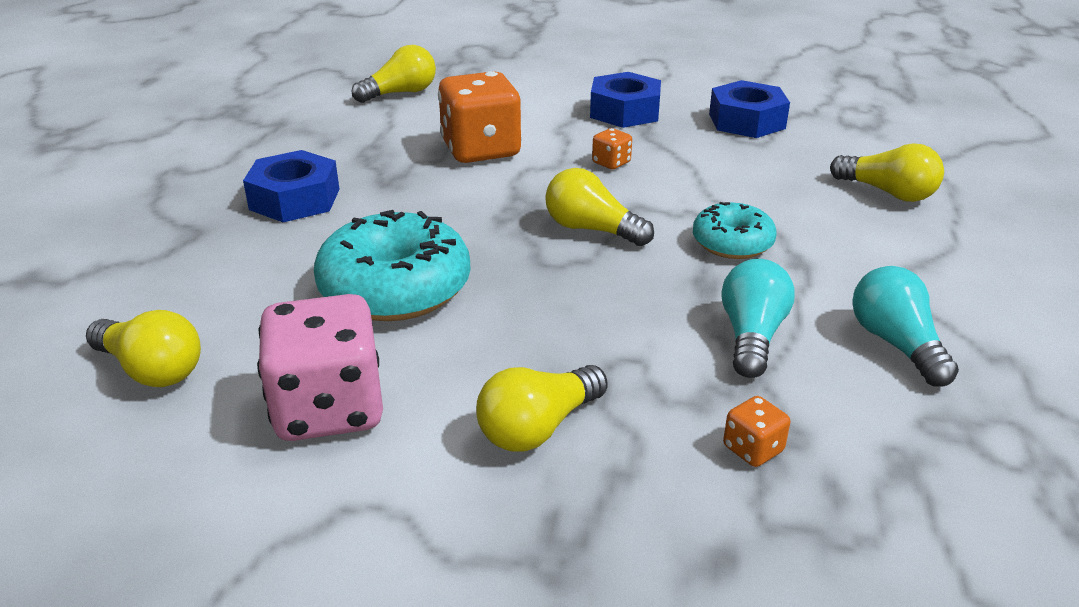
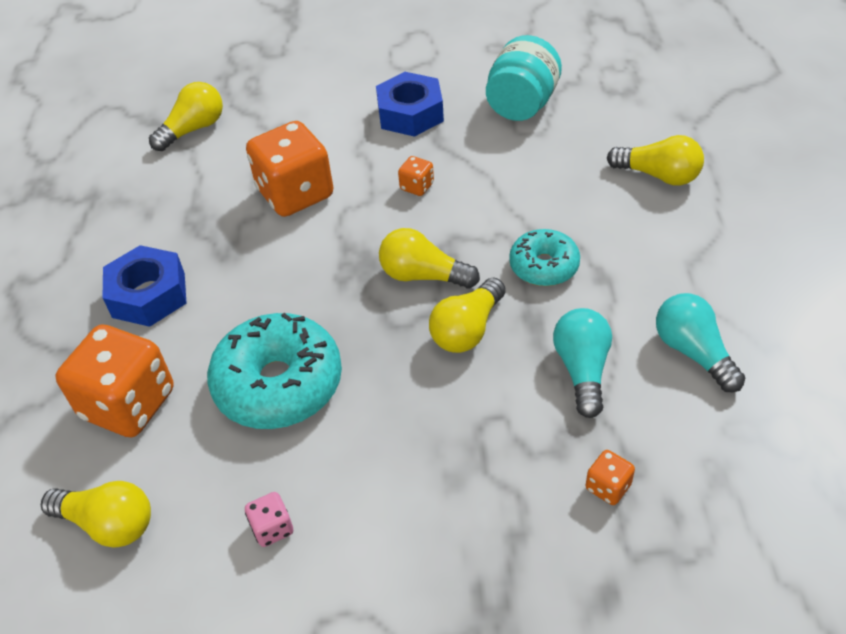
camera: 10 degrees left, 15 degrees up
pink dice [257,294,383,441] -> pink dice [245,492,293,547], size x0.43
yellow light bulb [476,365,608,452] -> yellow light bulb moved to [429,278,506,353]
blue nut [709,80,790,138] -> turquoise jar [486,35,562,121]
none -> orange dice [56,324,173,437]

